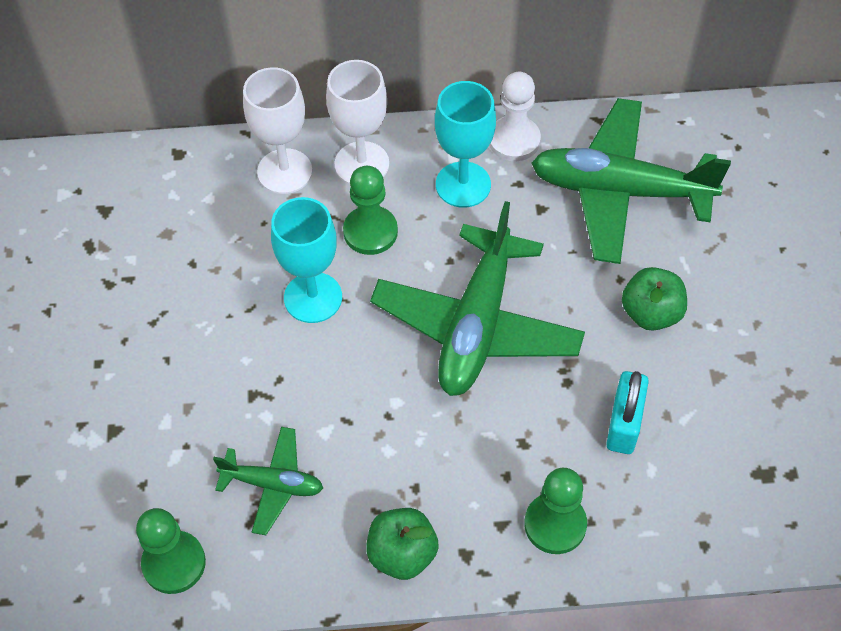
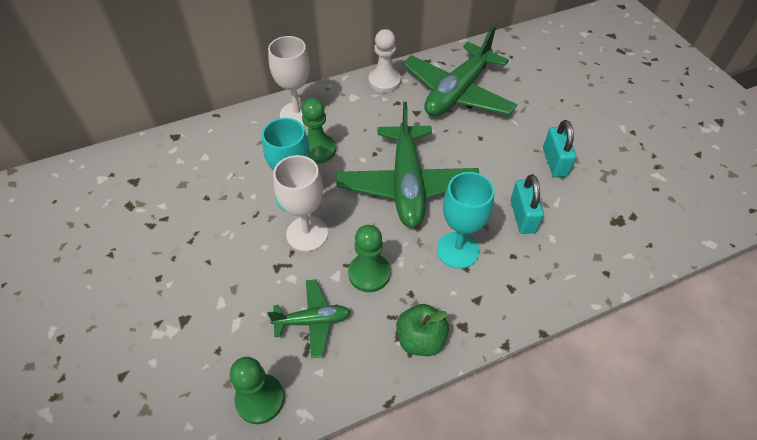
camera: 20 degrees left, 5 degrees down
white goblet [243,67,312,194] -> white goblet moved to [273,155,328,252]
turquoise goblet [435,81,496,208] -> turquoise goblet moved to [437,172,494,269]
green pawn [524,468,587,554] -> green pawn moved to [348,225,390,292]
green plane [531,98,731,264] -> green plane turned 45 degrees counterclockwise [403,26,517,116]
green apple [622,267,687,331] -> none
none -> turquoise padlock [543,120,576,177]

